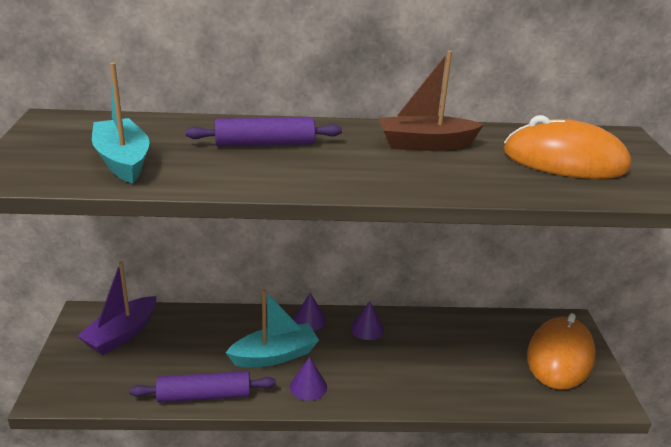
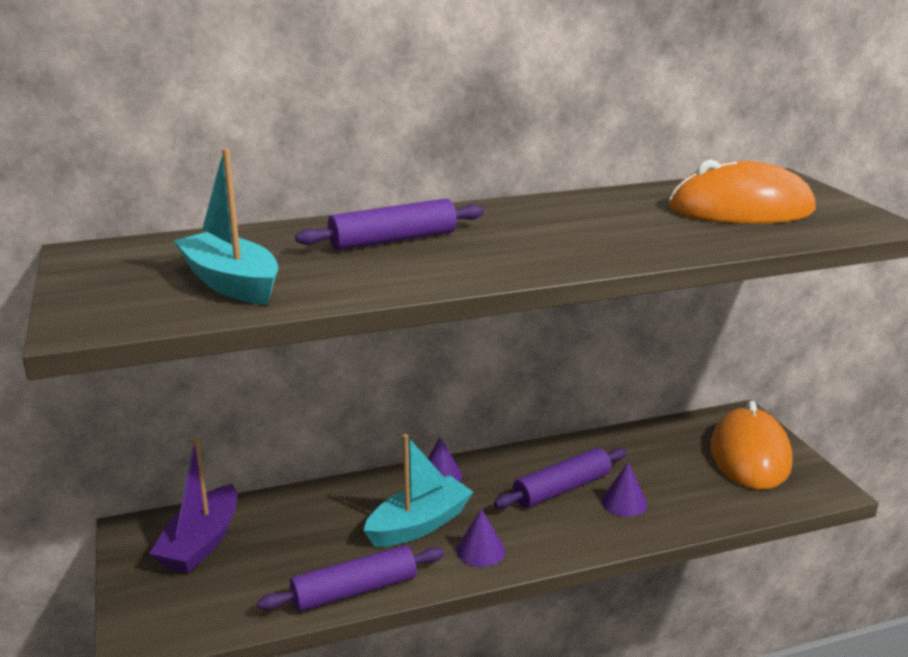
camera: 15 degrees left, 5 degrees down
purple cone [351,301,384,340] -> purple cone moved to [601,463,647,517]
brown boat [378,50,484,151] -> none
none -> purple rolling pin [494,448,627,508]

